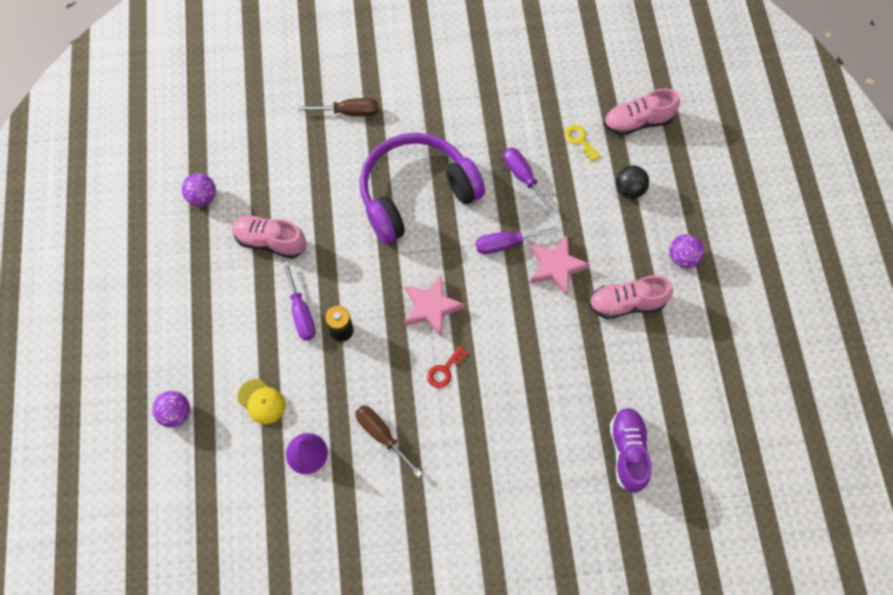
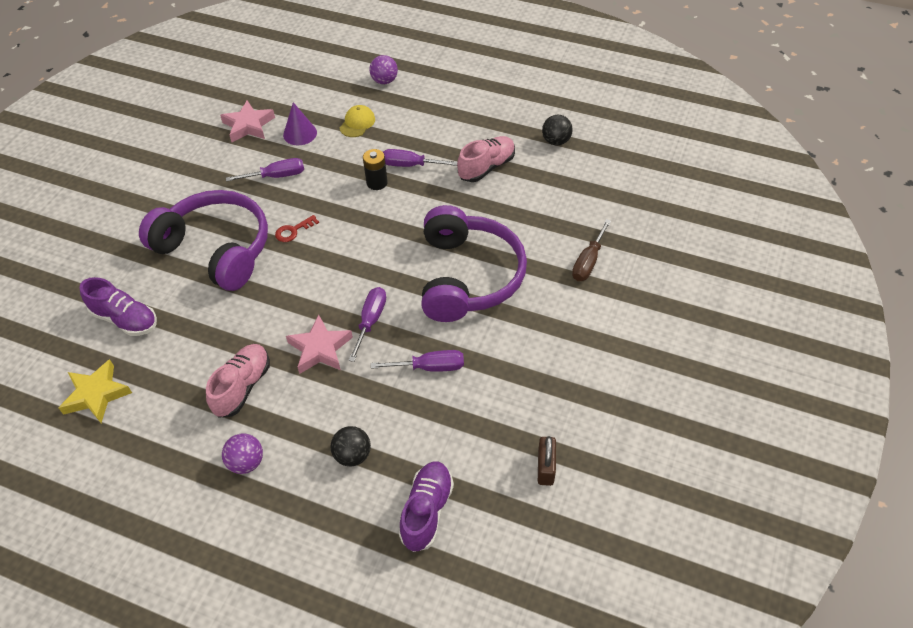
camera: 120 degrees right, 15 degrees down
purple ball [182,173,216,206] -> black ball [542,115,573,145]
yellow cap [237,379,285,424] -> yellow cap turned 135 degrees clockwise [340,105,375,137]
brown screwdriver [355,405,423,478] -> purple screwdriver [226,158,304,182]
pink star [404,275,464,337] -> pink star moved to [220,101,275,142]
red key [427,346,469,388] -> red key turned 105 degrees counterclockwise [275,215,319,242]
yellow key [565,125,600,162] -> none
pink shoe [604,88,680,136] -> purple shoe [399,462,454,552]
none -> yellow star [59,359,132,423]
none -> purple headphones [139,190,268,291]
none -> brown padlock [538,436,556,486]

